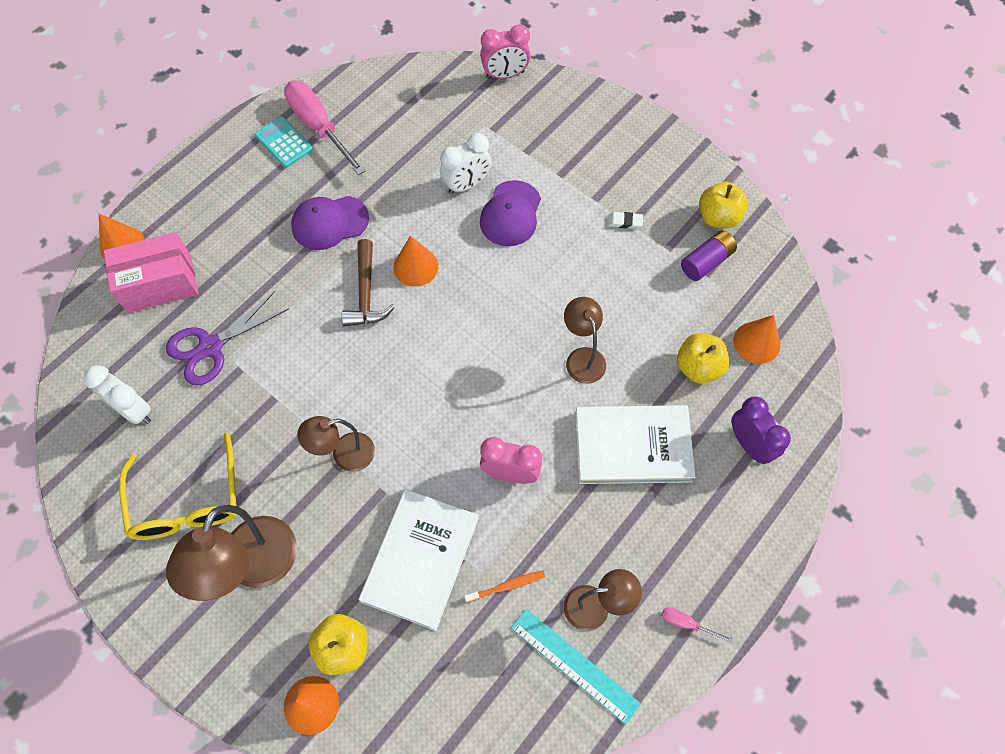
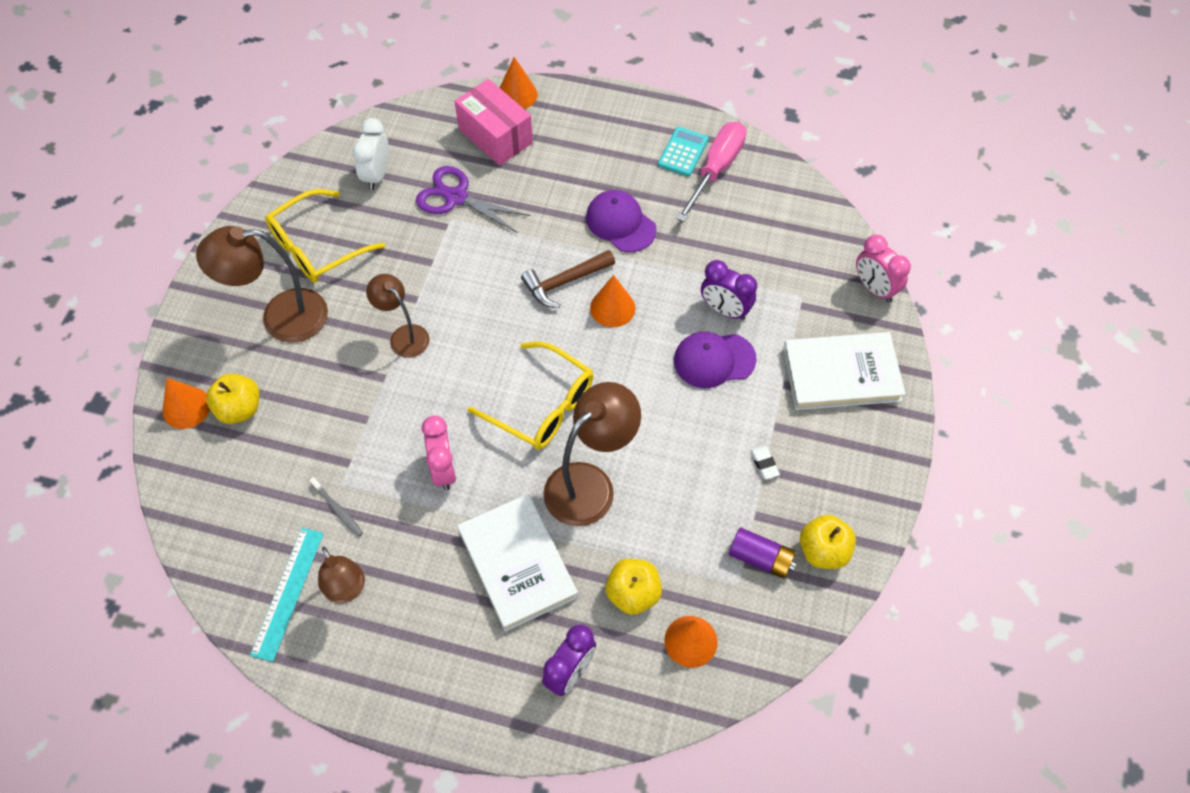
camera: 65 degrees right, 5 degrees down
white book [359,489,478,631] -> white book moved to [783,332,906,410]
white clock [440,133,491,194] -> purple clock [701,260,757,320]
orange toothbrush [464,571,545,603] -> grey toothbrush [309,477,363,537]
brown lamp [564,297,606,384] -> brown lamp [543,382,641,526], size x1.66
pink screwdriver [662,607,732,643] -> none
none -> yellow glasses [468,342,593,450]

